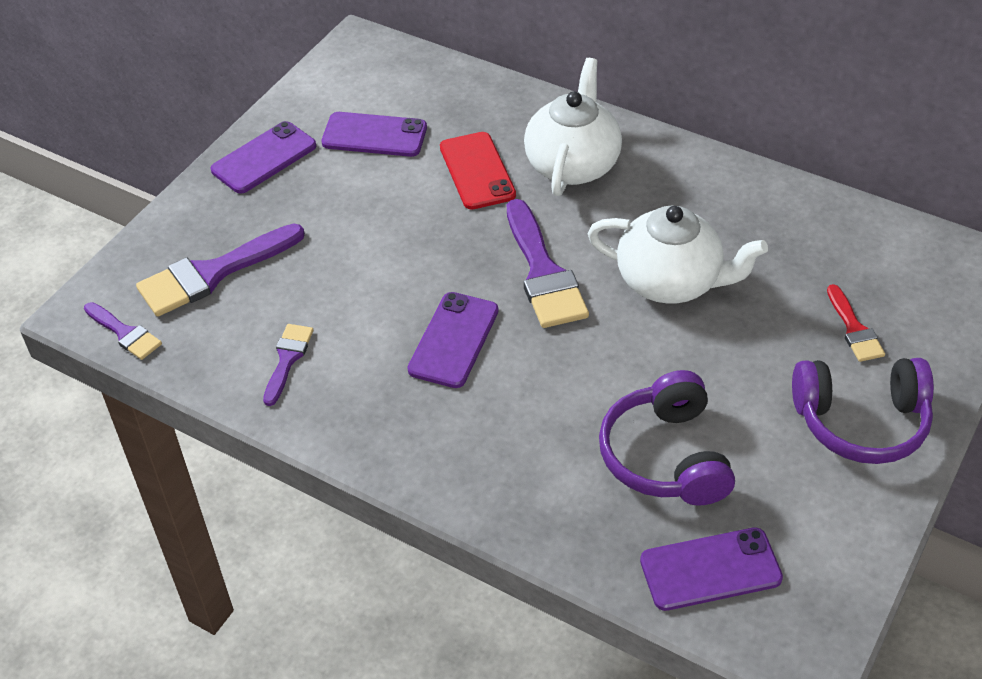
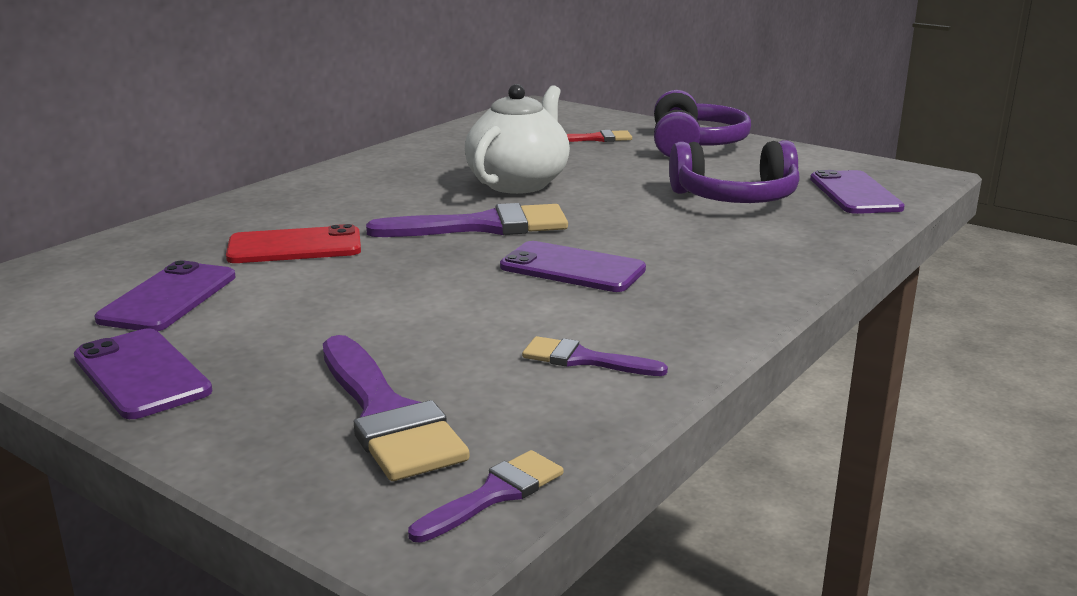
camera: 85 degrees left, 25 degrees down
white teapot [524,58,622,196] -> none

